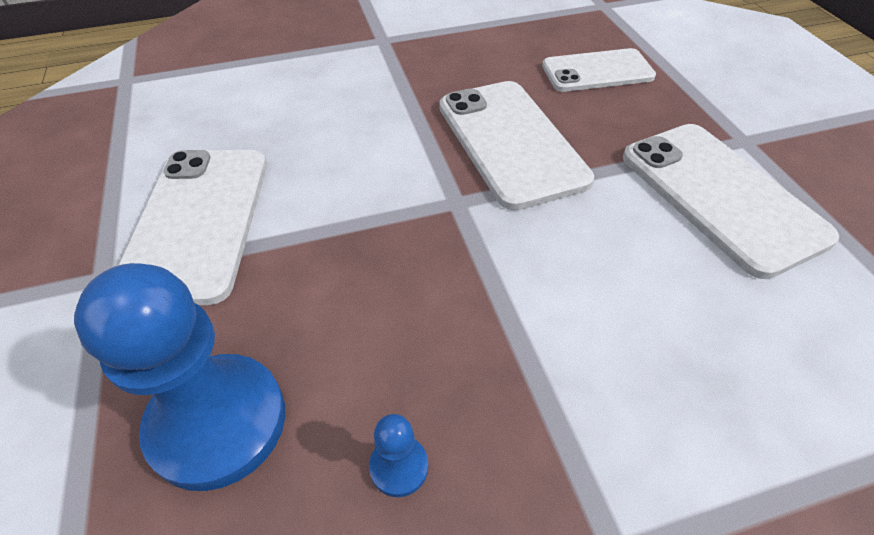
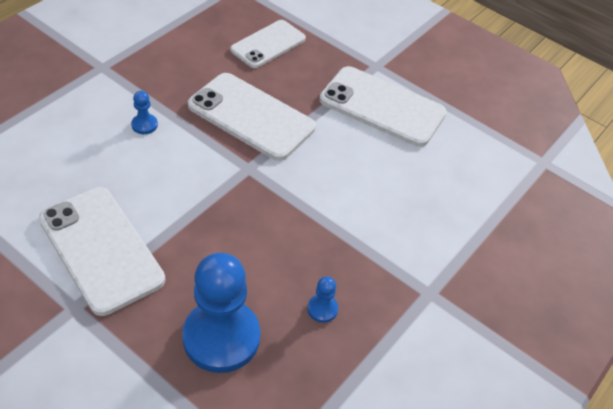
camera: 40 degrees left, 0 degrees up
none -> blue pawn [131,91,158,134]

